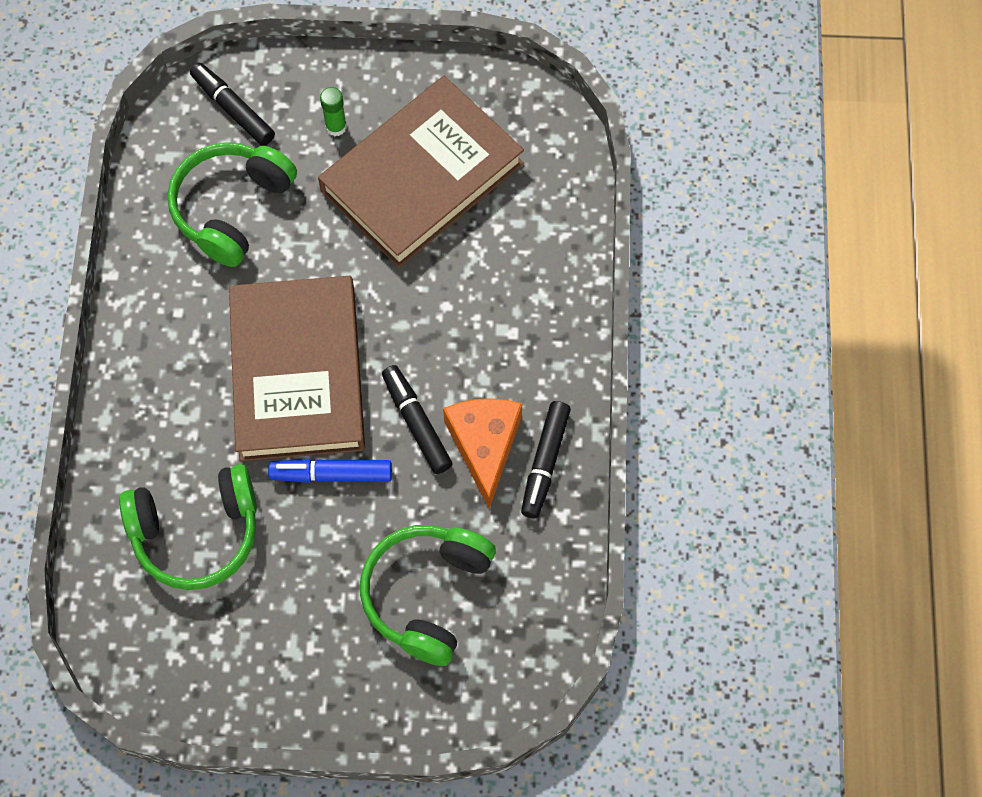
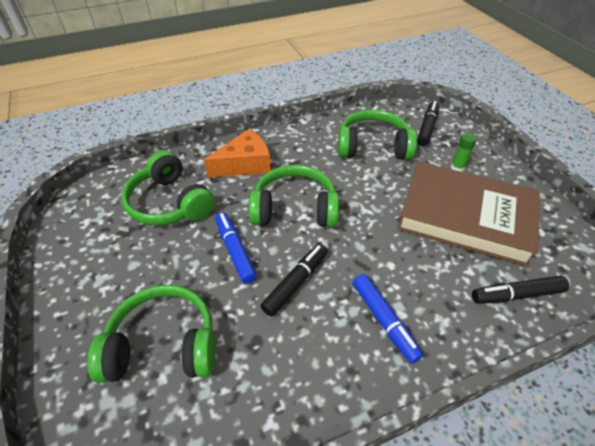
camera: 65 degrees right, 20 degrees down
brown book [229,276,365,461] -> green headphones [249,165,339,227]
orange cheese [443,398,522,509] -> orange cheese moved to [204,129,271,178]
black marker [521,401,571,518] -> black marker moved to [472,276,569,304]
none -> blue marker [353,274,423,363]

